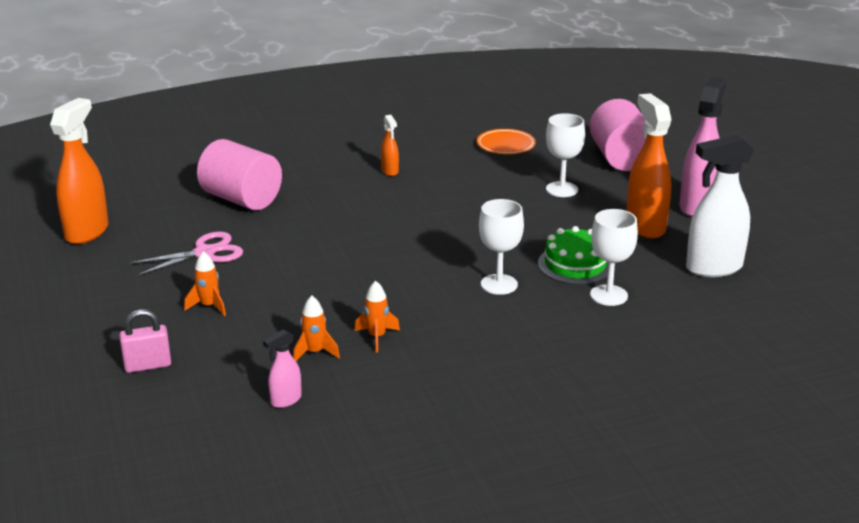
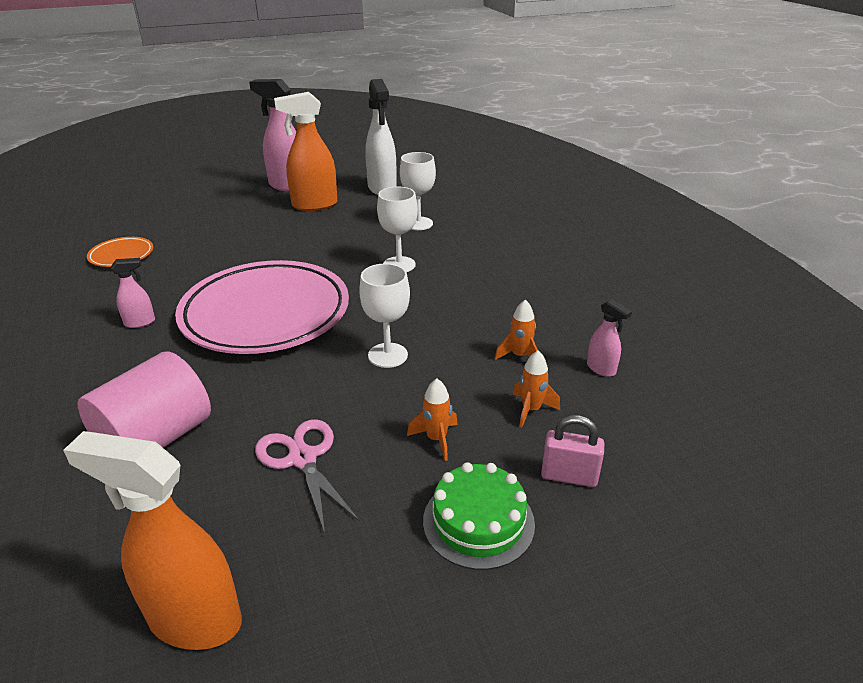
camera: 90 degrees left, 5 degrees up
pink padlock [119,309,171,373] -> pink padlock turned 60 degrees counterclockwise [541,415,604,487]
orange rocket [354,281,400,352] -> orange rocket moved to [513,351,560,428]
orange spray bottle [381,115,399,176] -> pink spray bottle [111,258,155,328]
green cake [538,226,609,285] -> green cake moved to [423,462,535,570]
white goblet [546,113,585,197] -> white goblet moved to [359,263,410,368]
pink cylinder [590,99,646,171] -> none
none -> pink plate [175,260,349,354]

